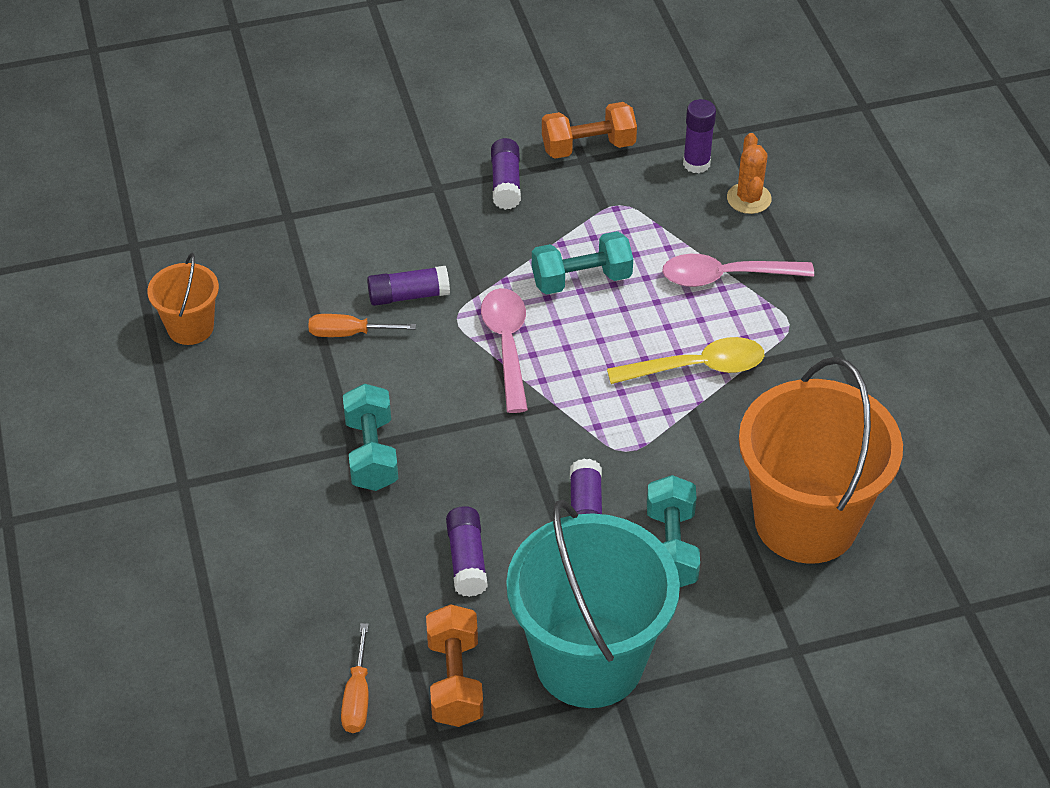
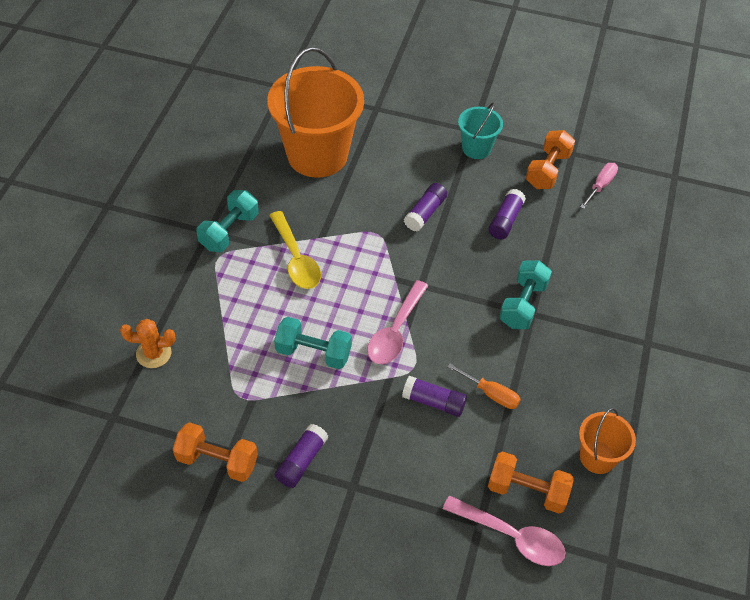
camera: 150 degrees left, 5 degrees up
orange screwdriver [341,623,369,733] -> pink screwdriver [580,163,618,209]
turquoise bucket [506,500,680,708] -> turquoise bucket [458,102,503,159], size x0.49
yellow spoon [607,337,764,384] -> yellow spoon turned 135 degrees counterclockwise [269,211,321,289]
turquoise dumbbell [647,475,700,587] -> turquoise dumbbell moved to [196,190,259,252]
pink spoon [662,254,814,287] -> pink spoon moved to [443,496,566,566]
purple glue stick [683,99,716,173] -> none
orange cactus [727,133,772,214] -> orange cactus turned 60 degrees clockwise [120,319,175,368]
none -> orange dumbbell [488,451,574,514]

